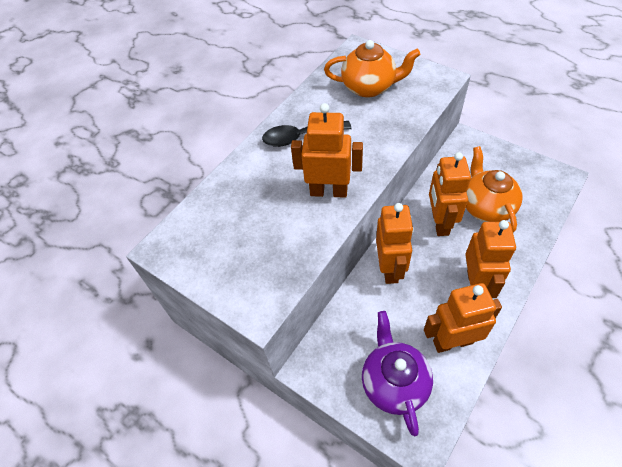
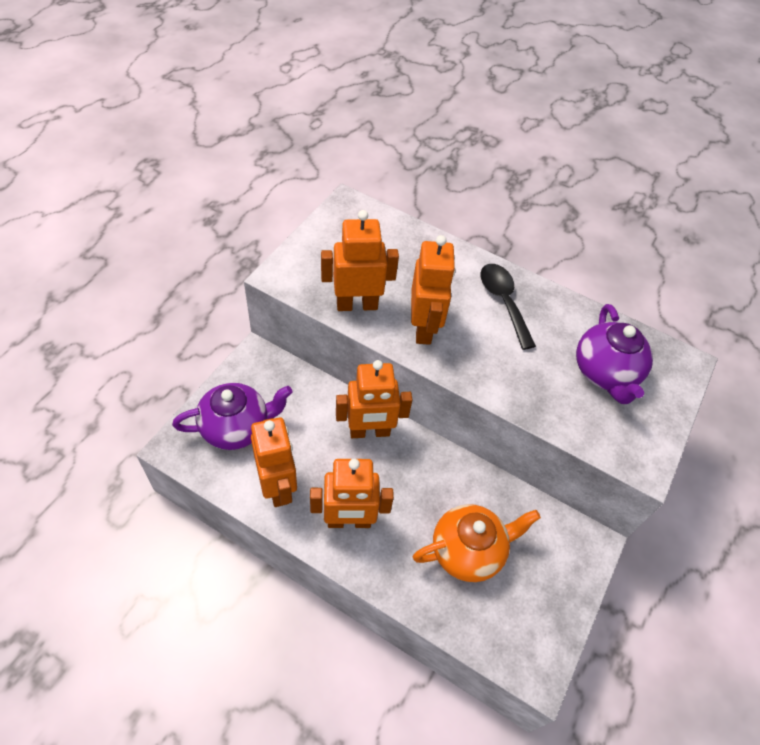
camera: 75 degrees right, 0 degrees up
orange teapot [324,40,420,98] -> purple teapot [576,304,653,404]
orange robot [429,152,471,236] -> orange robot moved to [321,210,399,311]

